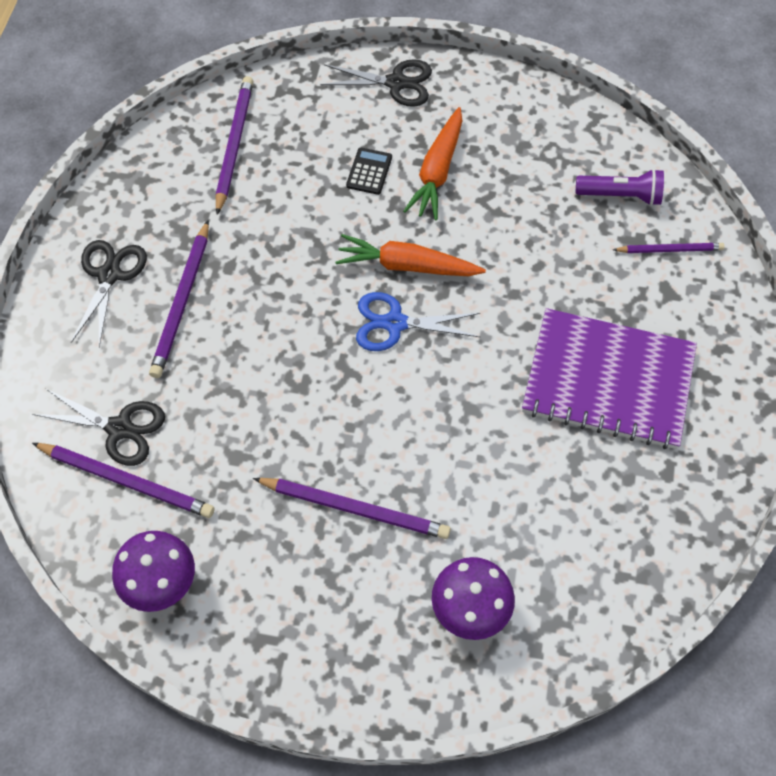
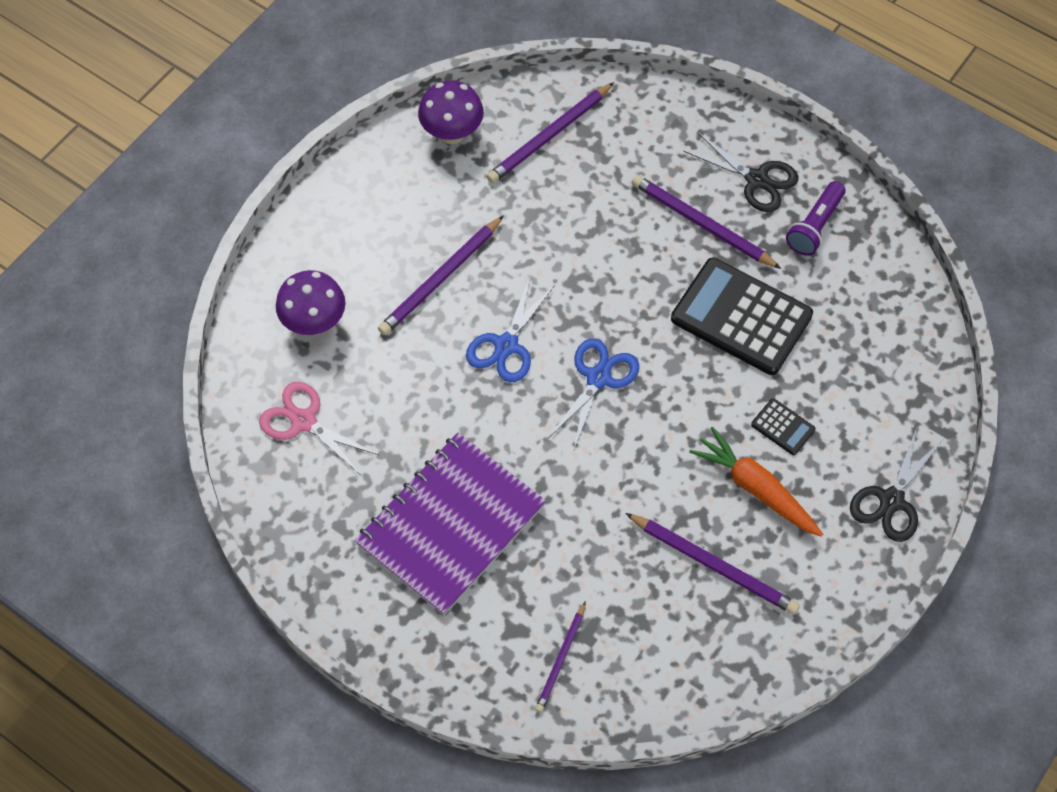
camera: 115 degrees right, 0 degrees up
black scissors [32,388,165,466] -> none
purple pencil [216,76,254,215] -> purple pencil moved to [625,513,800,615]
orange carrot [335,234,486,276] -> none
purple flashlight [576,169,664,206] -> purple flashlight moved to [786,181,846,256]
none -> pink scissors [259,382,379,475]
none -> blue scissors [466,275,555,382]
none -> black calculator [671,258,813,375]

